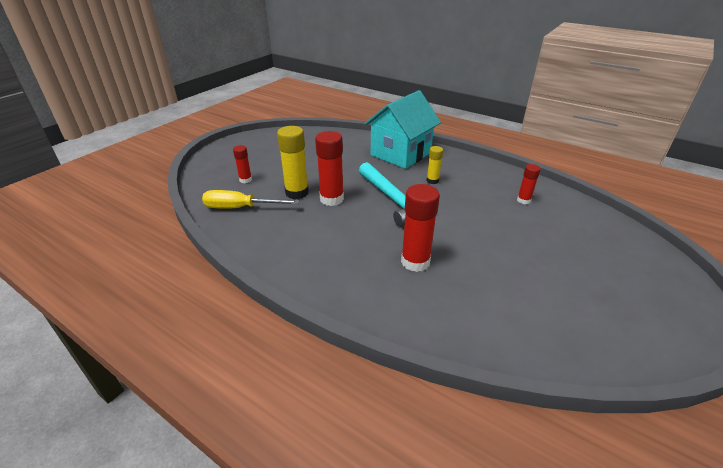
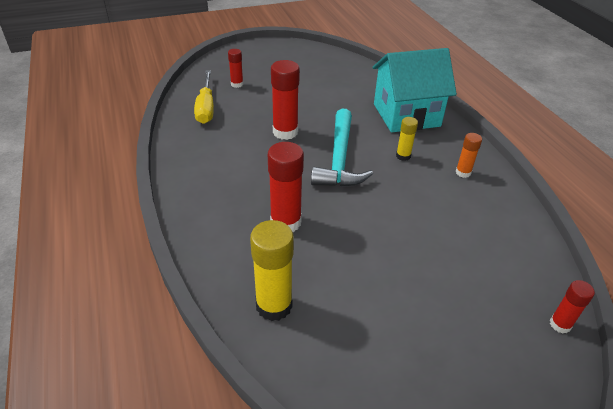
camera: 35 degrees right, 5 degrees up
yellow screwdriver [202,190,300,209] -> yellow screwdriver turned 135 degrees counterclockwise [194,70,214,124]
yellow glue stick [277,126,309,199] -> yellow glue stick moved to [250,220,294,321]
red glue stick [517,164,541,204] -> red glue stick moved to [550,280,595,333]
none -> orange glue stick [455,133,482,178]

